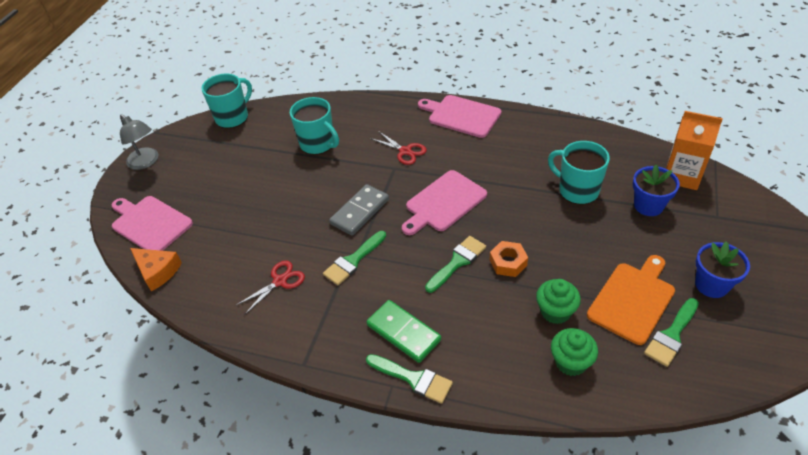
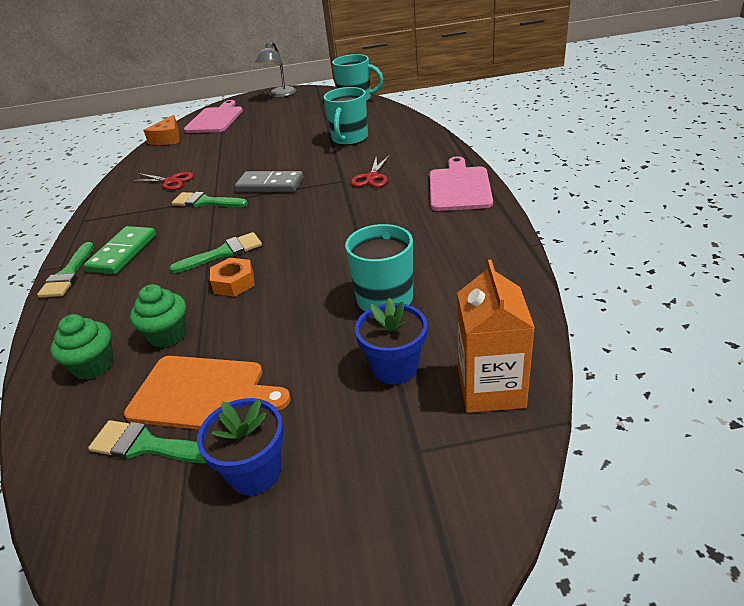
camera: 65 degrees right, 10 degrees down
pink cutting board [402,170,487,235] -> none
green brush [425,236,486,293] -> green brush turned 45 degrees counterclockwise [169,232,262,273]

